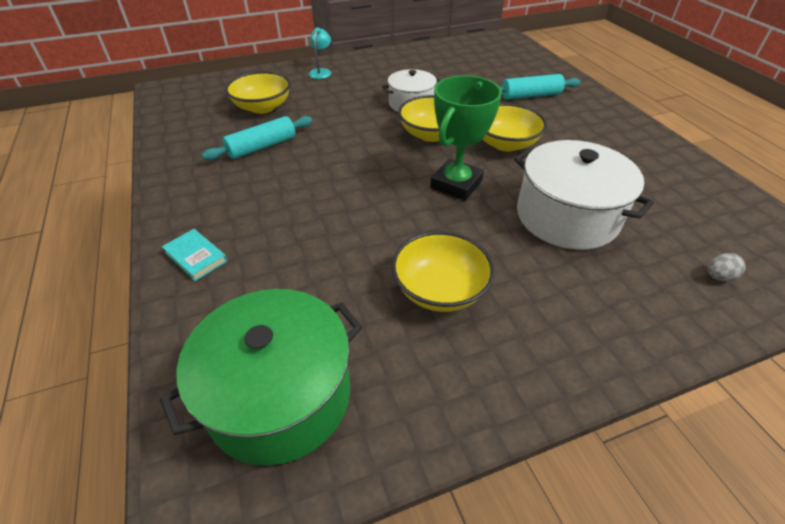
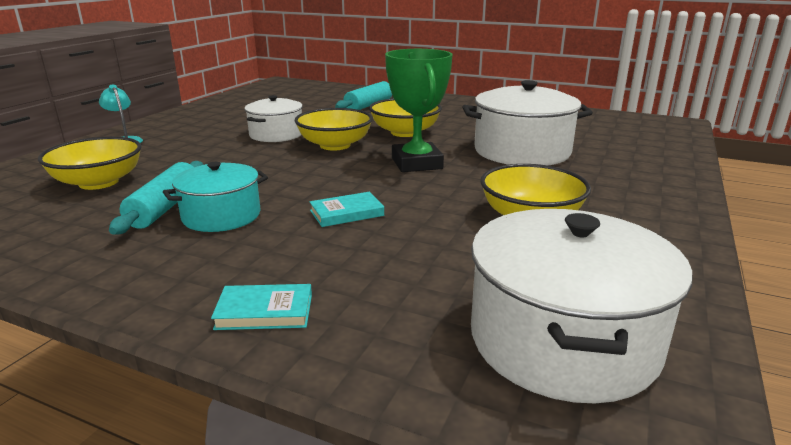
camera: 45 degrees left, 20 degrees down
green pot [160,289,362,466] -> white pot [471,209,692,403]
grey egg [708,253,746,281] -> none
none -> turquoise pot [163,162,268,232]
none -> turquoise book [310,192,384,227]

